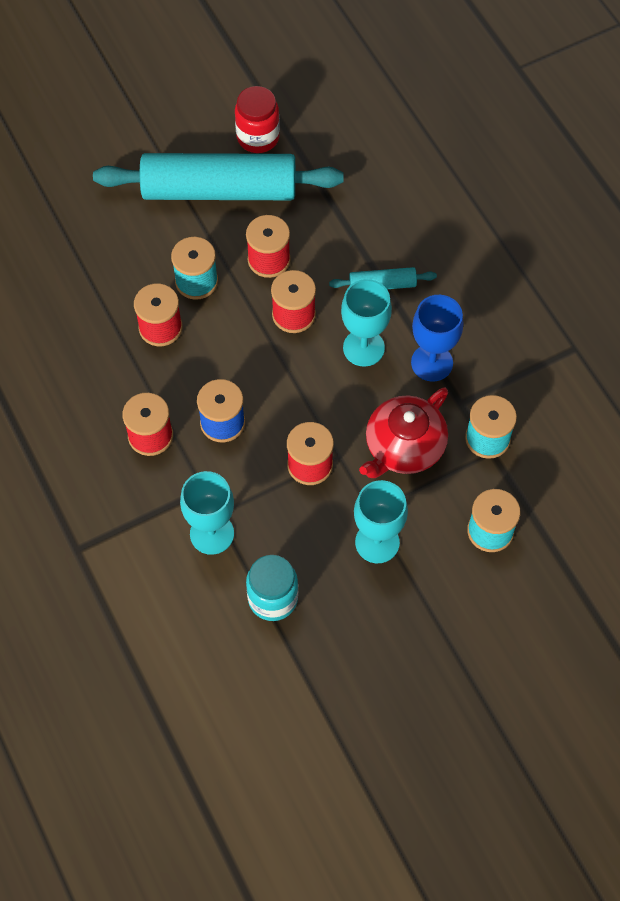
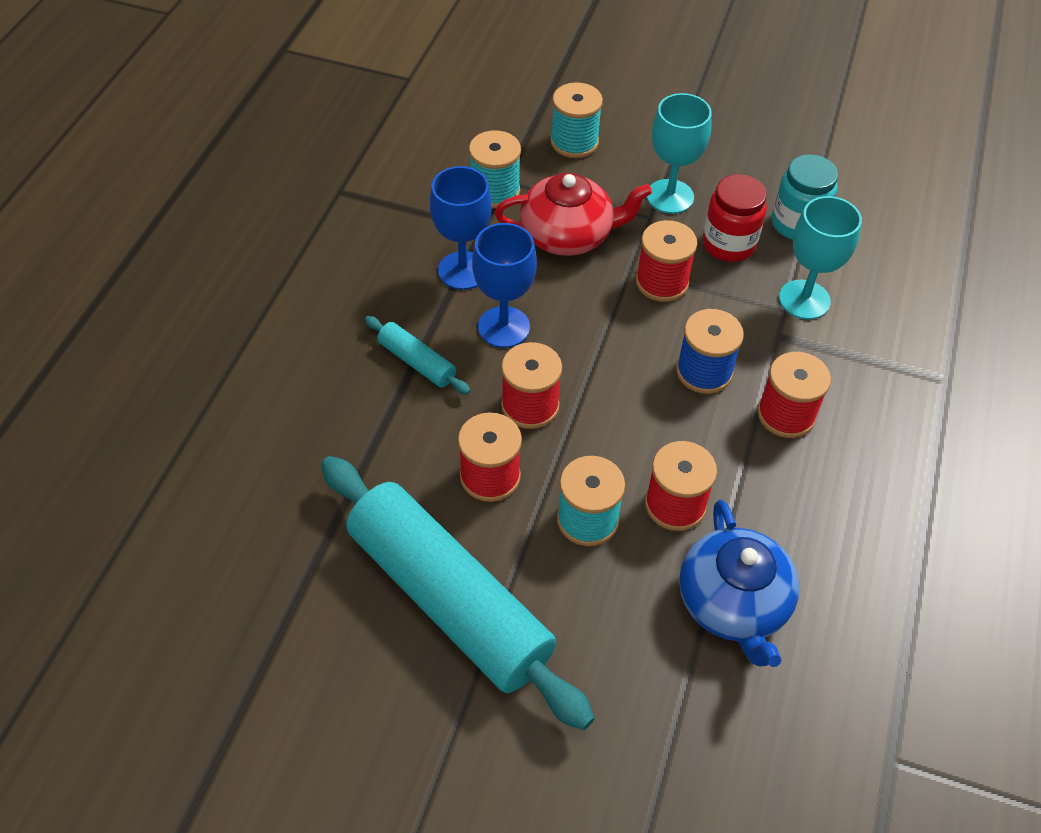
camera: 135 degrees left, 10 degrees down
red jar [235,86,280,153] -> red jar moved to [703,174,767,262]
turquoise goblet [341,279,392,367] -> blue goblet [472,223,537,348]
none -> blue teapot [679,500,799,667]

